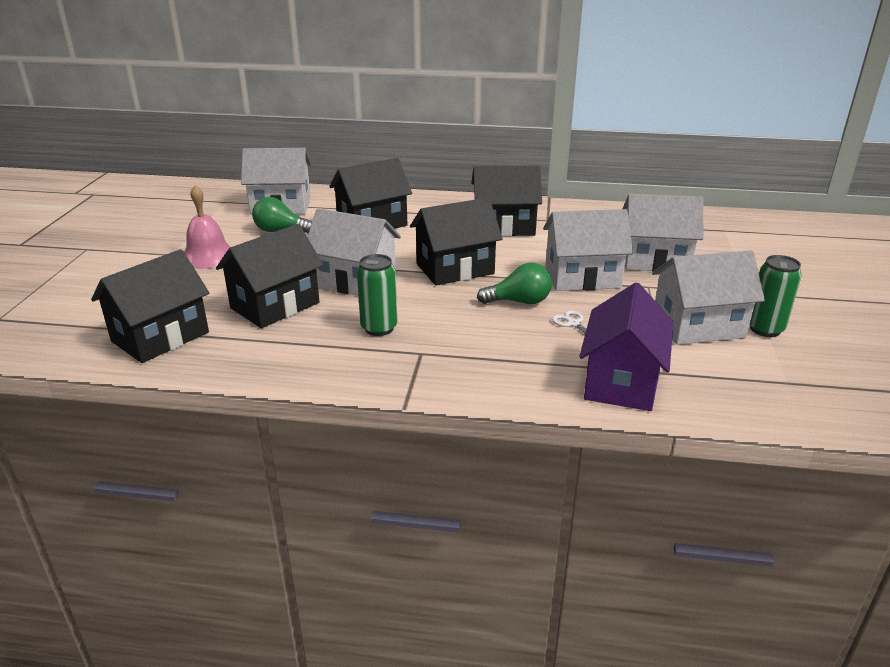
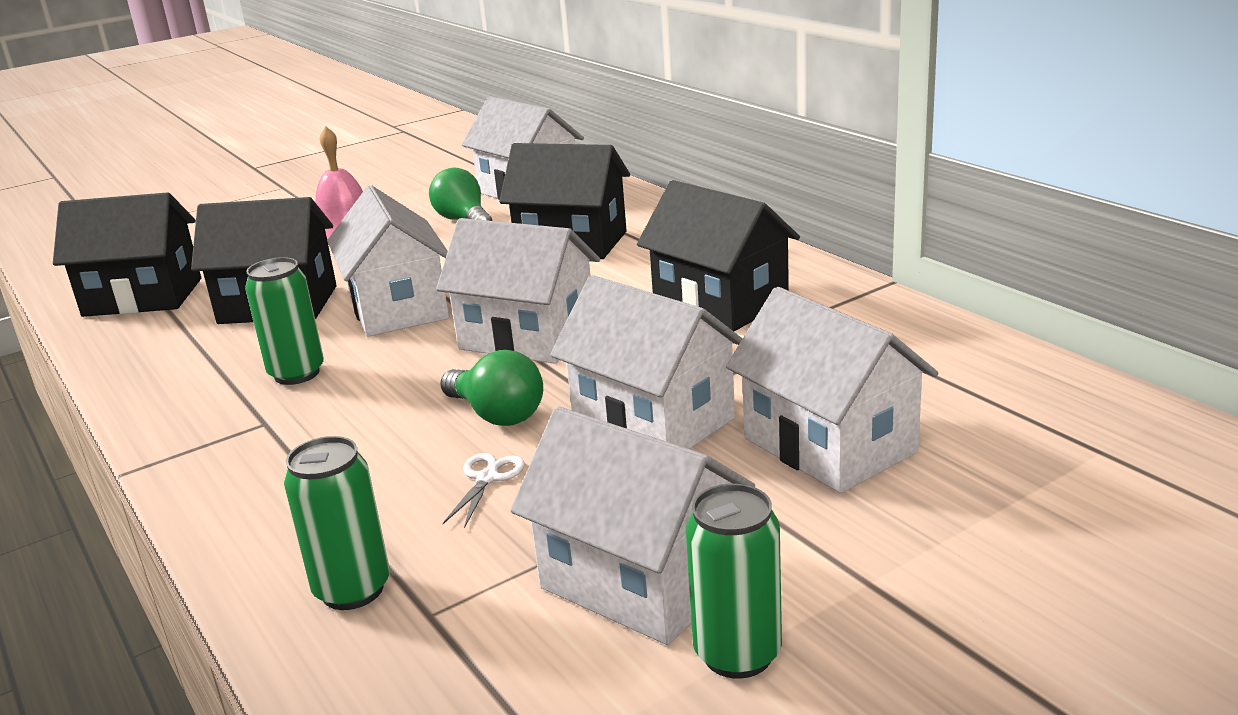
camera: 50 degrees right, 5 degrees down
black house [410,198,503,286] -> white house [436,218,600,364]
purple house [579,282,674,411] -> green can [284,436,390,610]

